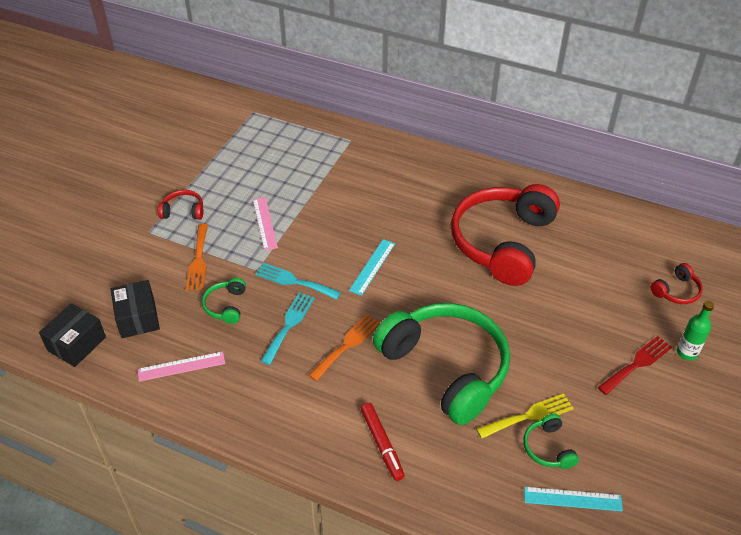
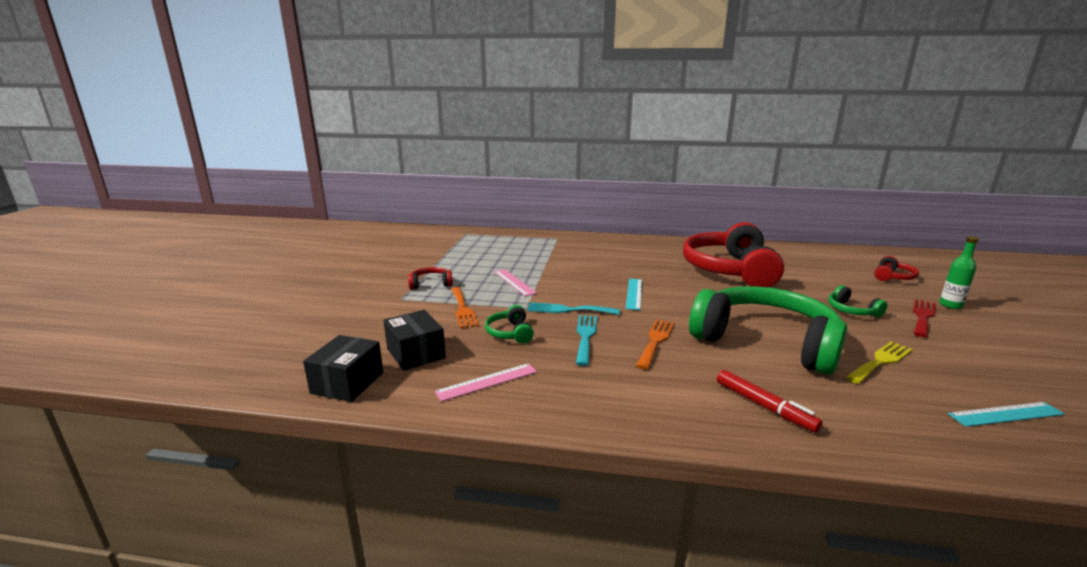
camera: 15 degrees left, 25 degrees down
green headphones [523,413,579,469] -> green headphones moved to [828,285,888,318]

